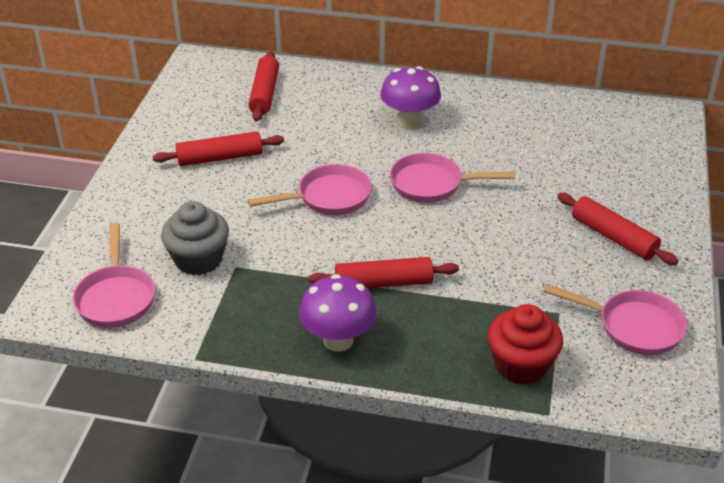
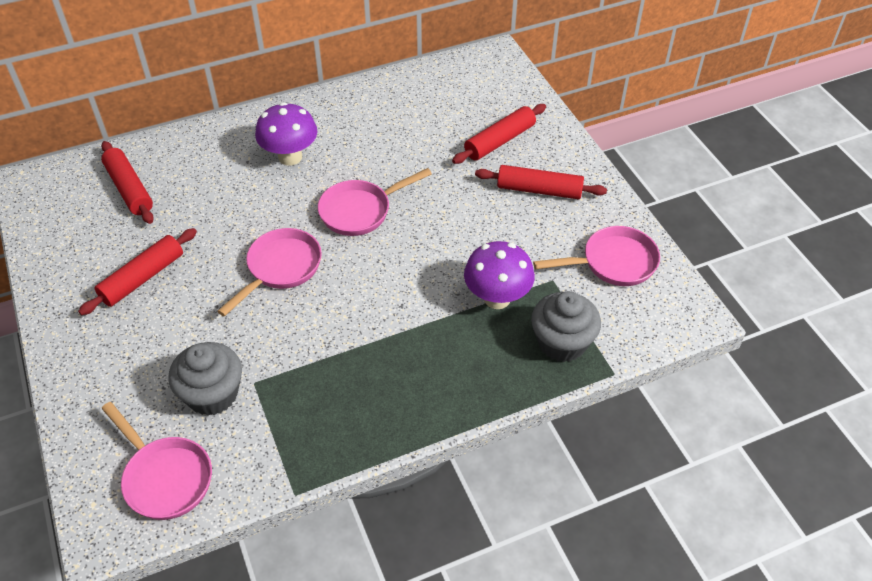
camera: 35 degrees left, 10 degrees up
purple mushroom [299,274,376,352] -> purple mushroom moved to [464,241,535,309]
red rolling pin [308,257,459,288] -> red rolling pin moved to [452,104,546,164]
red cupcake [488,304,563,385] -> grey cupcake [531,291,601,362]

